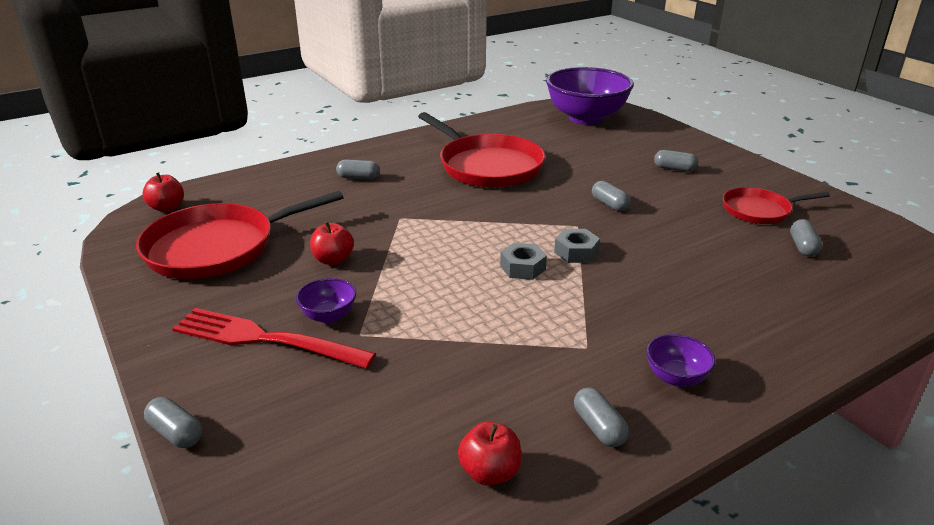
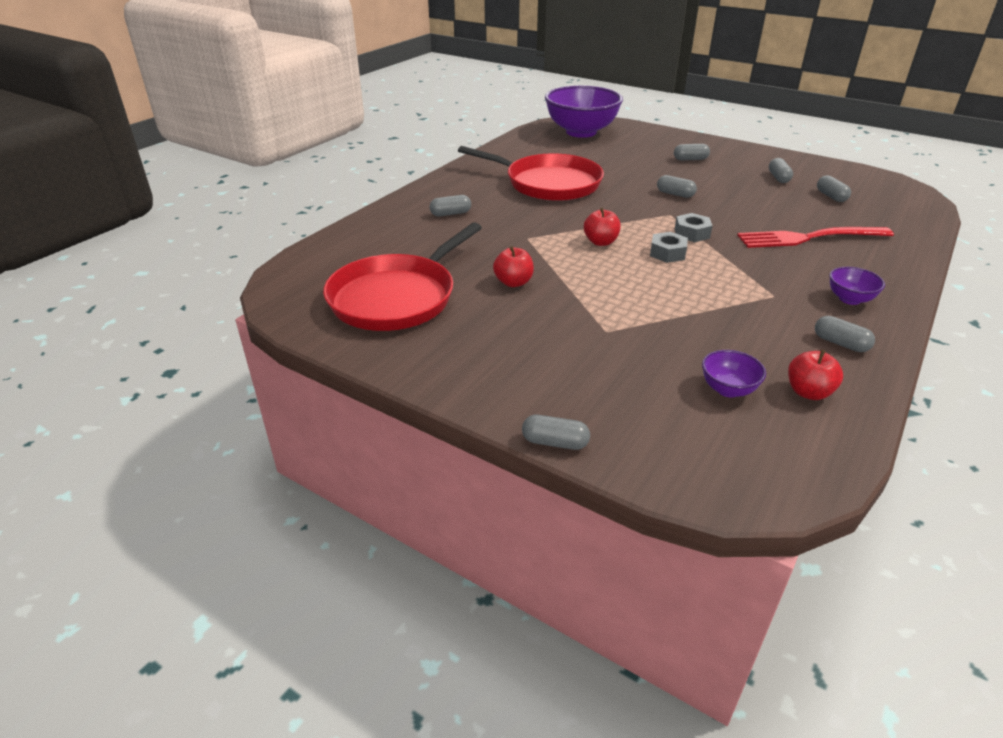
camera: 25 degrees left, 5 degrees up
red apple [143,173,184,212] -> red apple moved to [584,208,621,246]
red fork [172,308,376,369] -> red fork moved to [737,227,894,248]
purple bowl [296,278,356,323] -> purple bowl moved to [702,350,766,398]
red pan [723,187,830,224] -> grey capsule [769,158,793,183]

